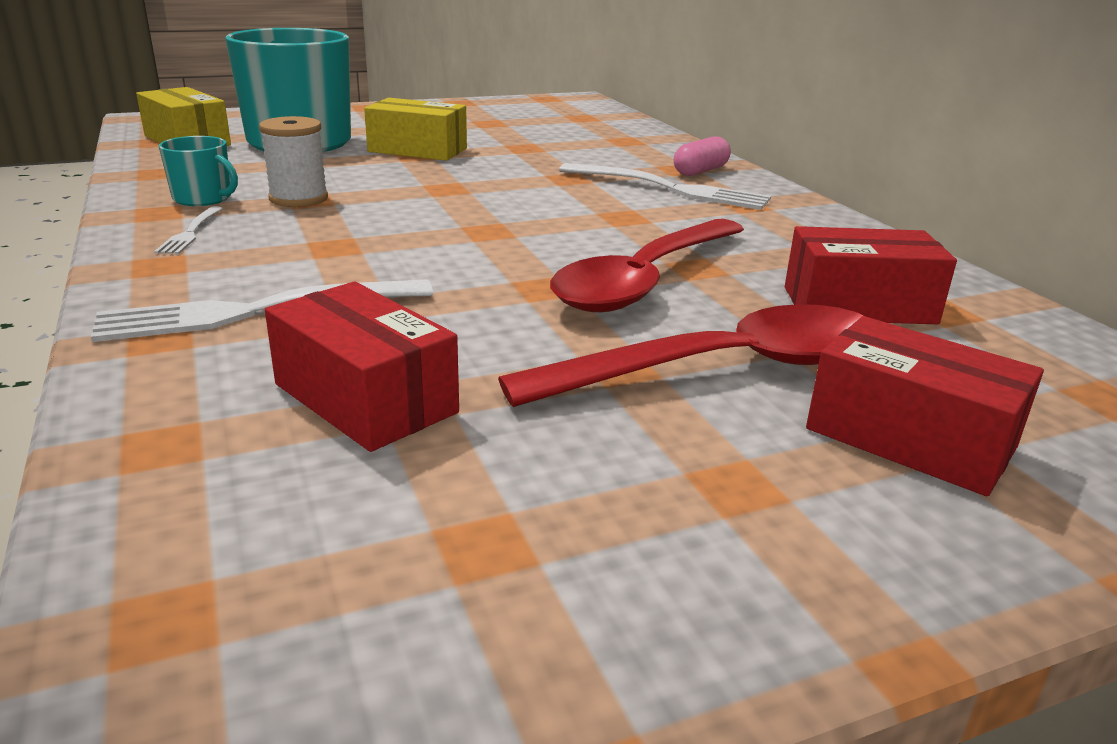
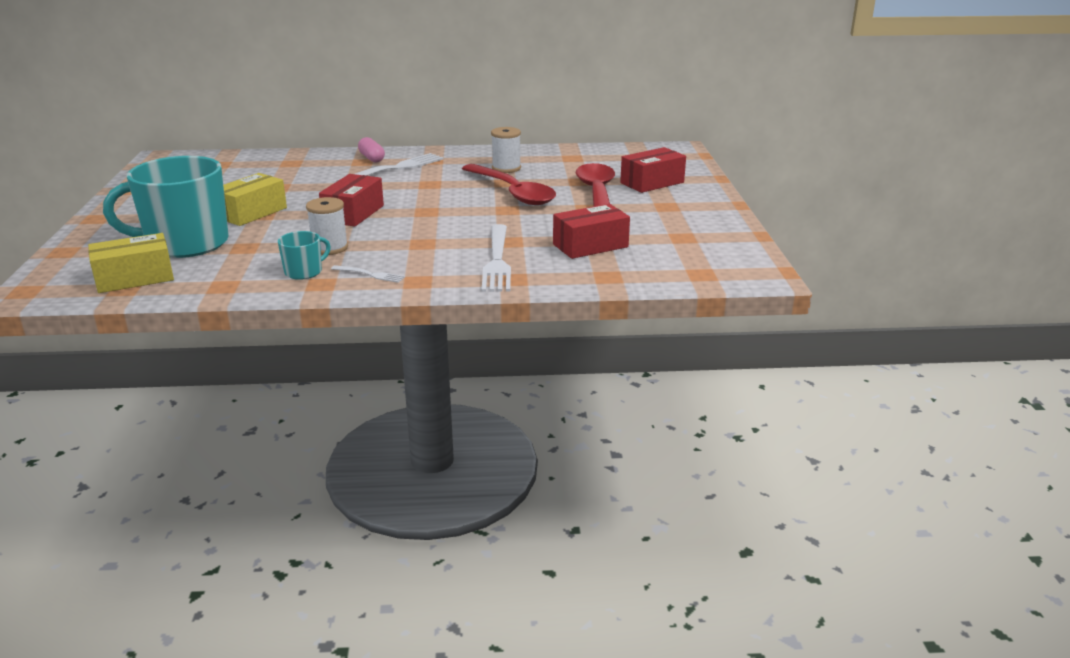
camera: 70 degrees left, 0 degrees up
red box [785,226,957,324] -> red box moved to [319,174,384,227]
none -> white spool [491,127,521,173]

